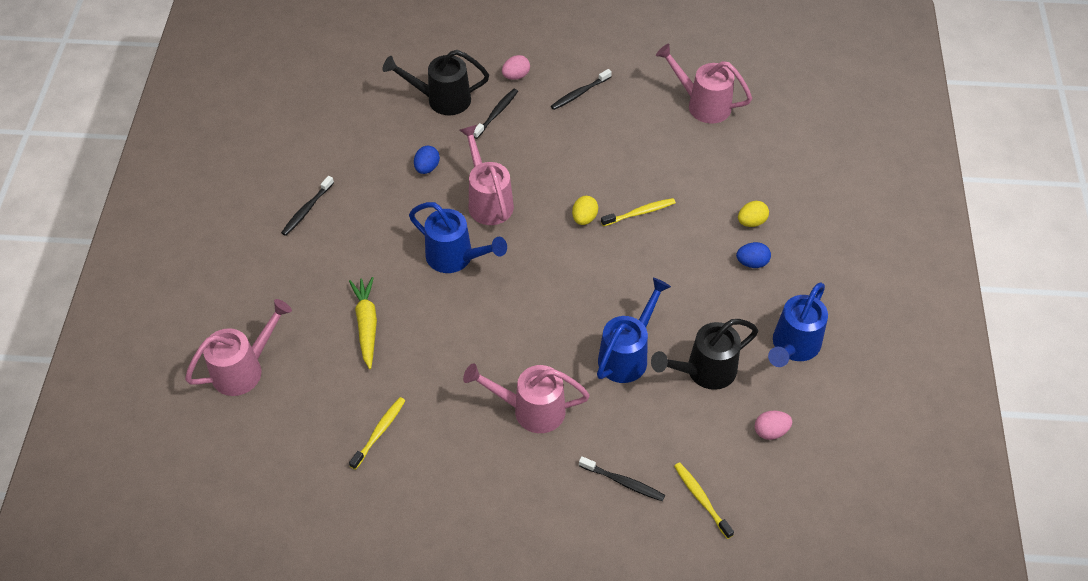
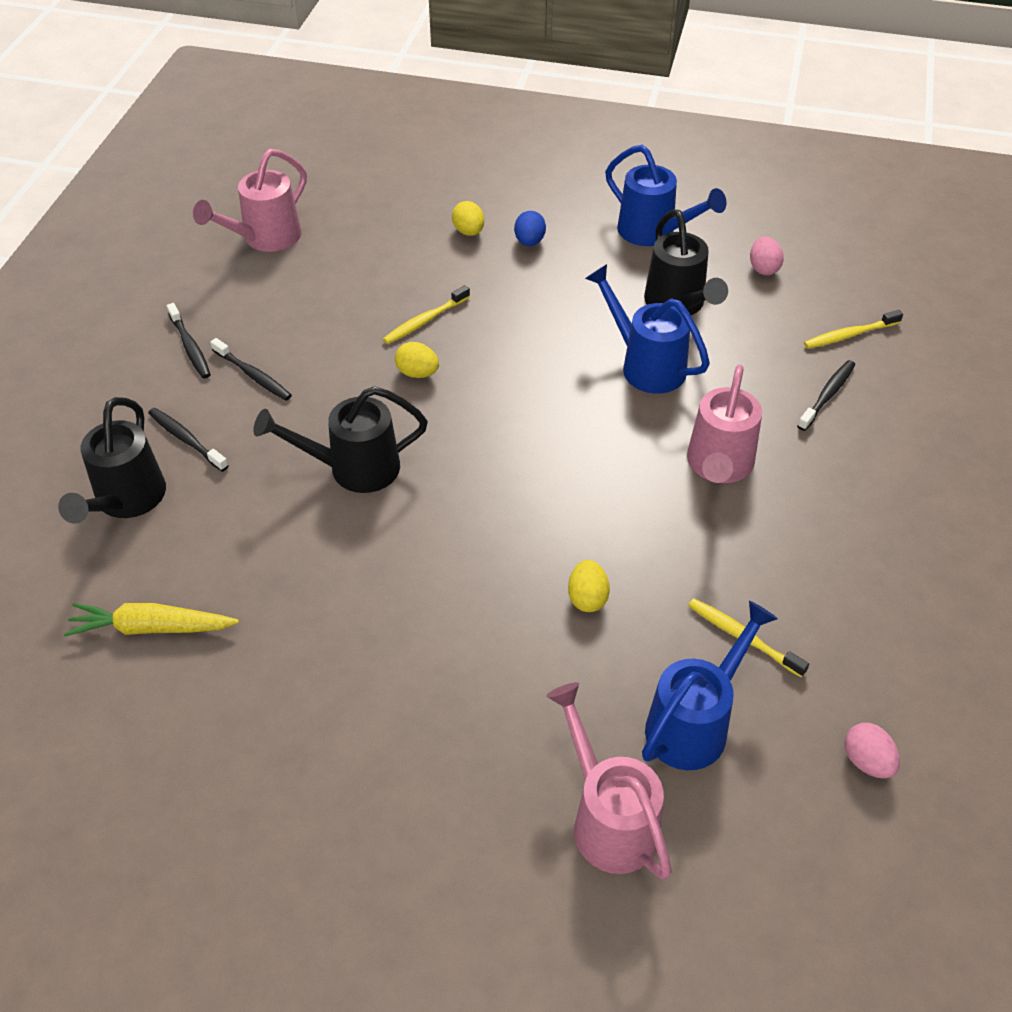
camera: 80 degrees left, 5 degrees down
black toothbrush [281,176,334,236] -> black toothbrush moved to [210,338,292,401]
yellow carrot [349,277,377,369] -> yellow carrot moved to [64,603,239,636]
blue watering can [409,202,507,273] -> blue watering can moved to [642,601,778,770]
blue egg [414,146,440,174] -> none
pink watering can [460,125,514,225] -> black watering can [253,386,428,493]
pink egg [502,55,530,80] -> pink egg moved to [844,723,900,779]
yellow toothbrush [601,198,676,226] -> yellow toothbrush turned 120 degrees counterclockwise [383,285,470,344]
none -> yellow egg [568,560,610,612]

